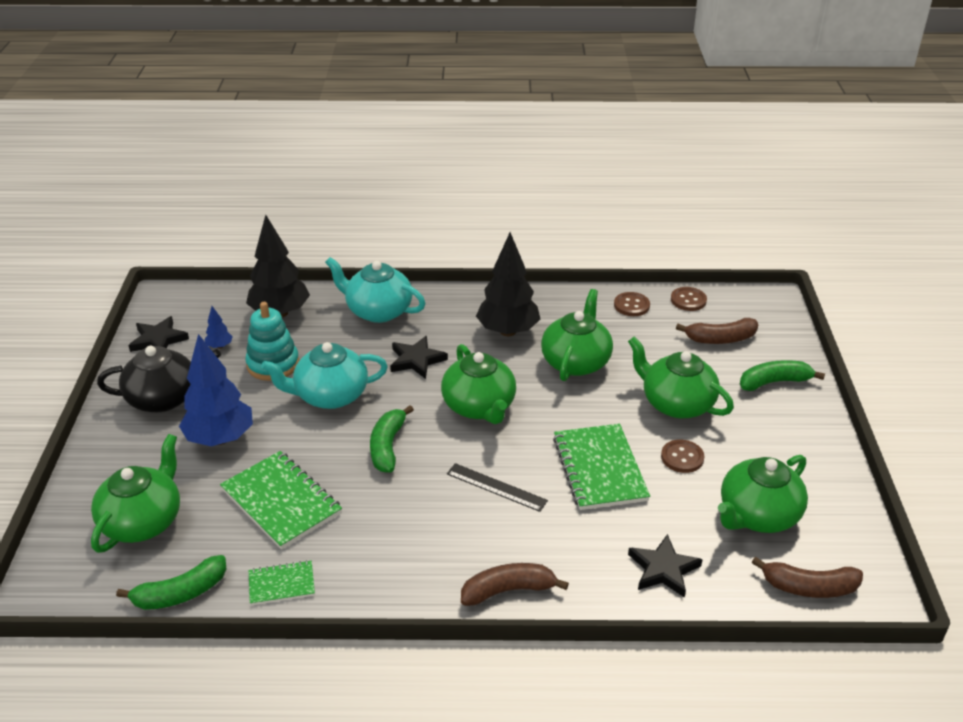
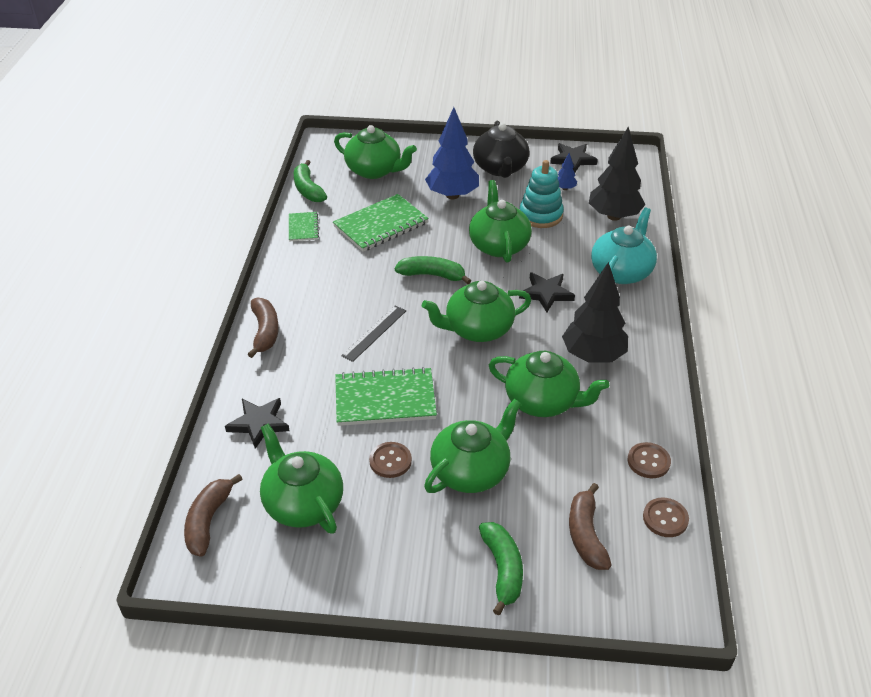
camera: 95 degrees right, 5 degrees up
turquoise teapot [261,342,388,409] -> green teapot [469,180,532,263]

